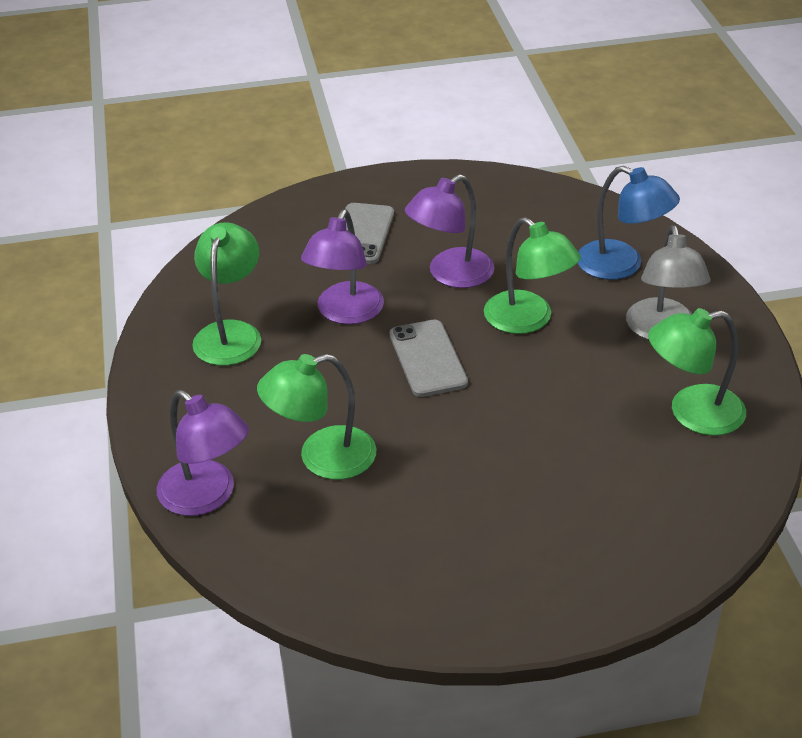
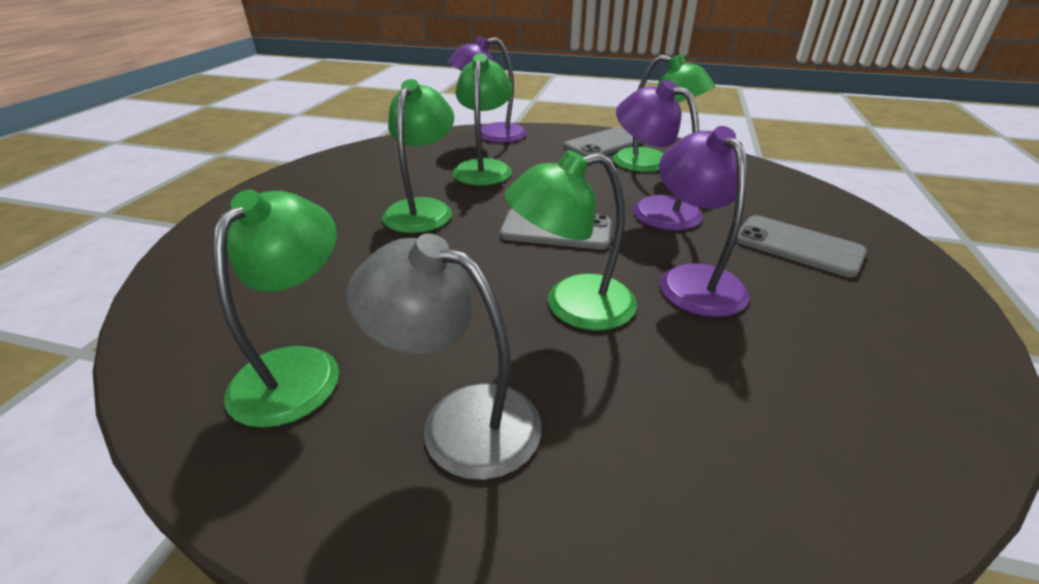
camera: 115 degrees right, 5 degrees down
blue lamp [578,166,680,280] -> none
none -> green lamp [382,79,454,233]
none -> grey phone [564,127,644,157]

